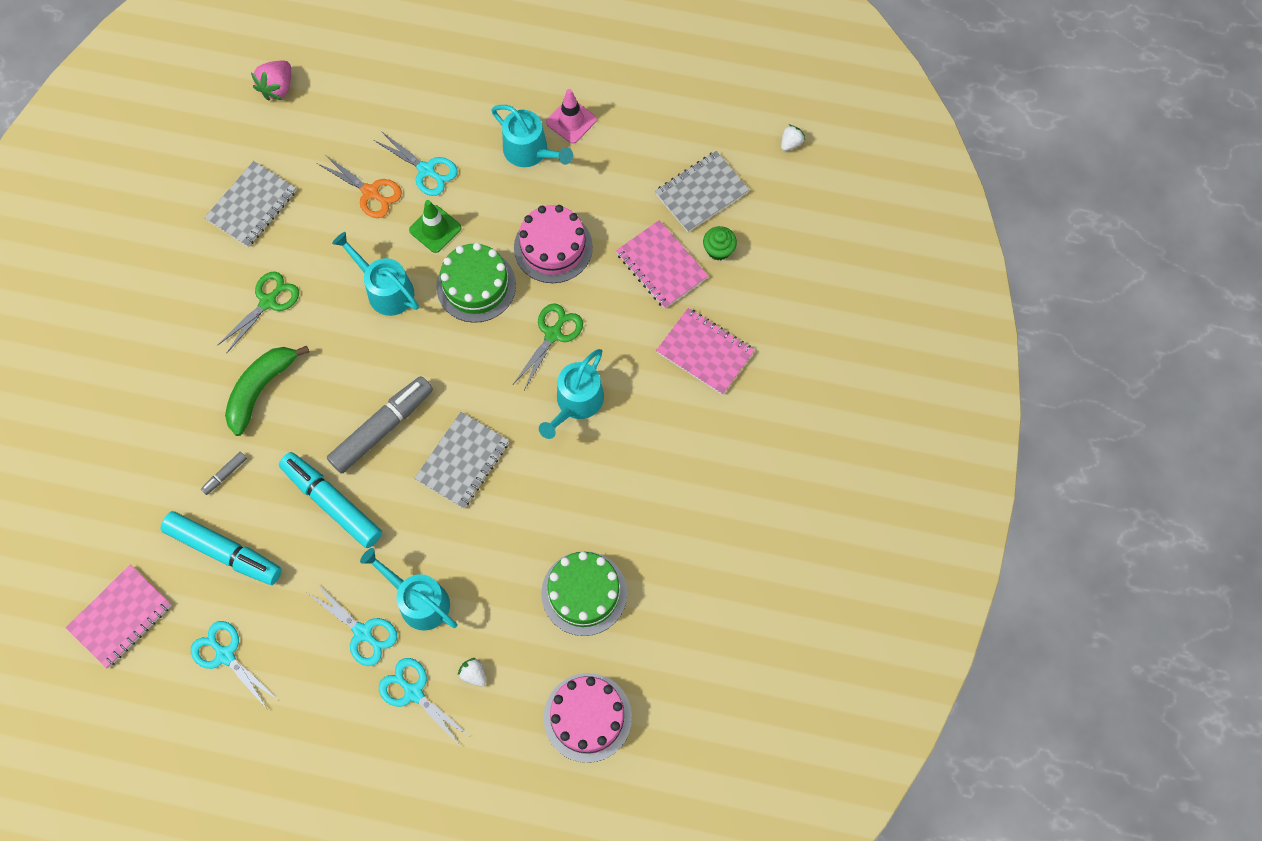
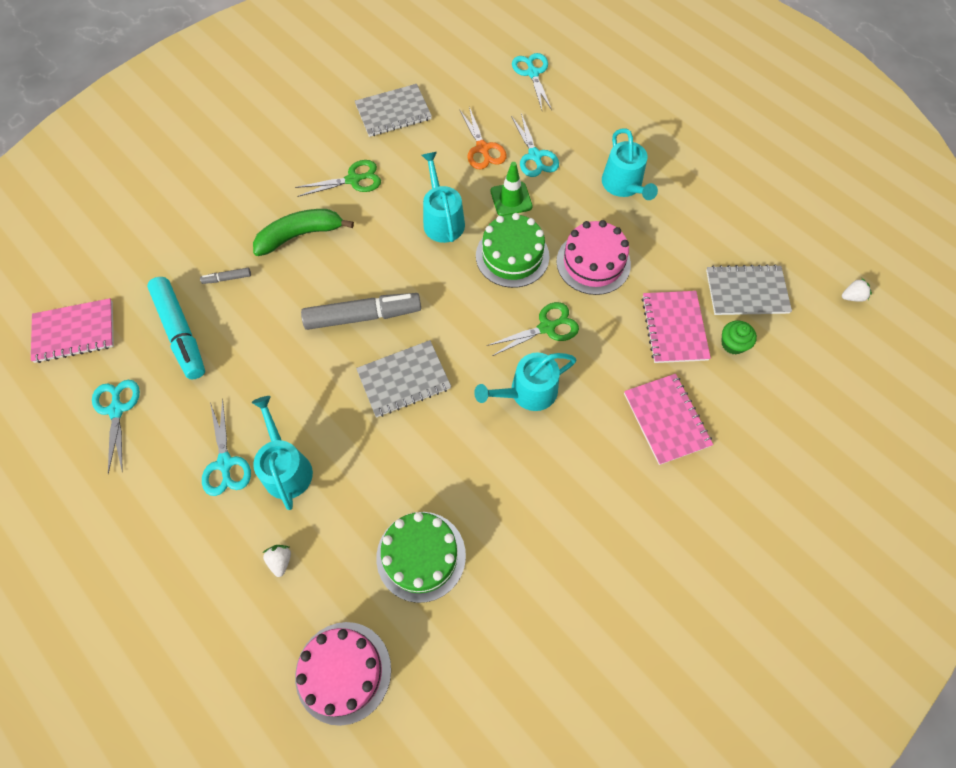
camera: 35 degrees right, 5 degrees down
pink strawberry [251,61,291,101] -> none
turquoise marker [279,452,382,548] -> none
turquoise scissors [379,658,469,746] -> turquoise scissors moved to [512,53,552,110]
pink traffic cone [546,89,597,144] -> none

